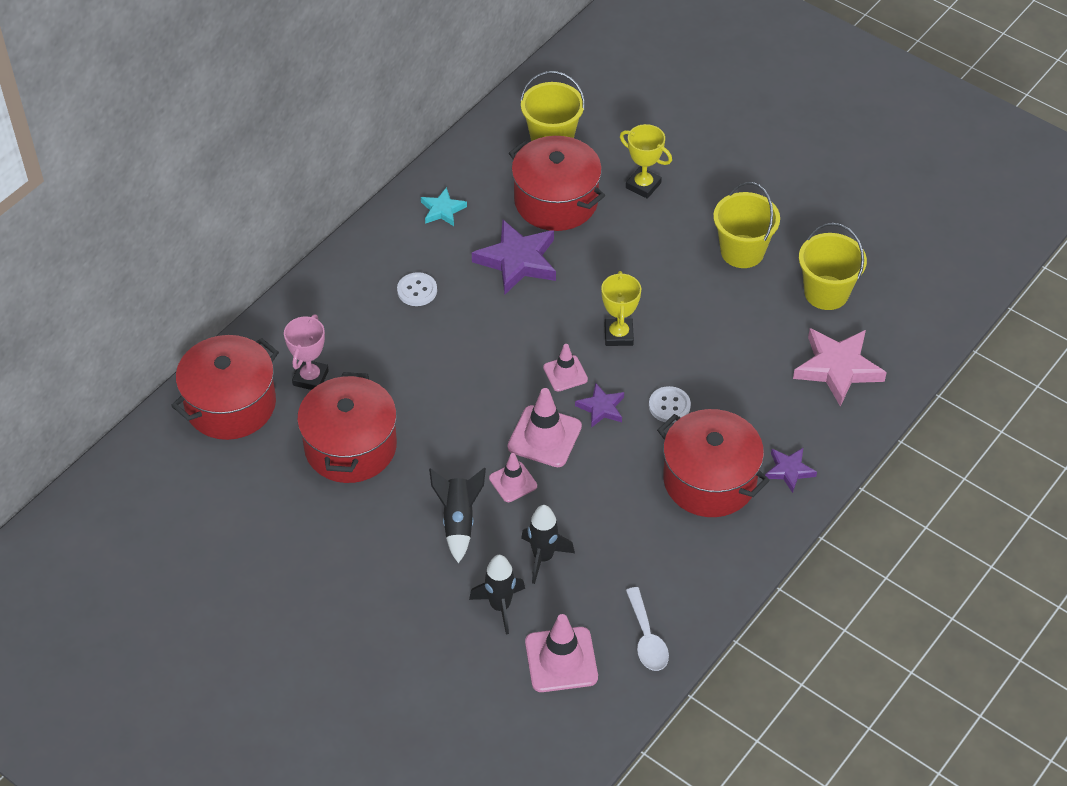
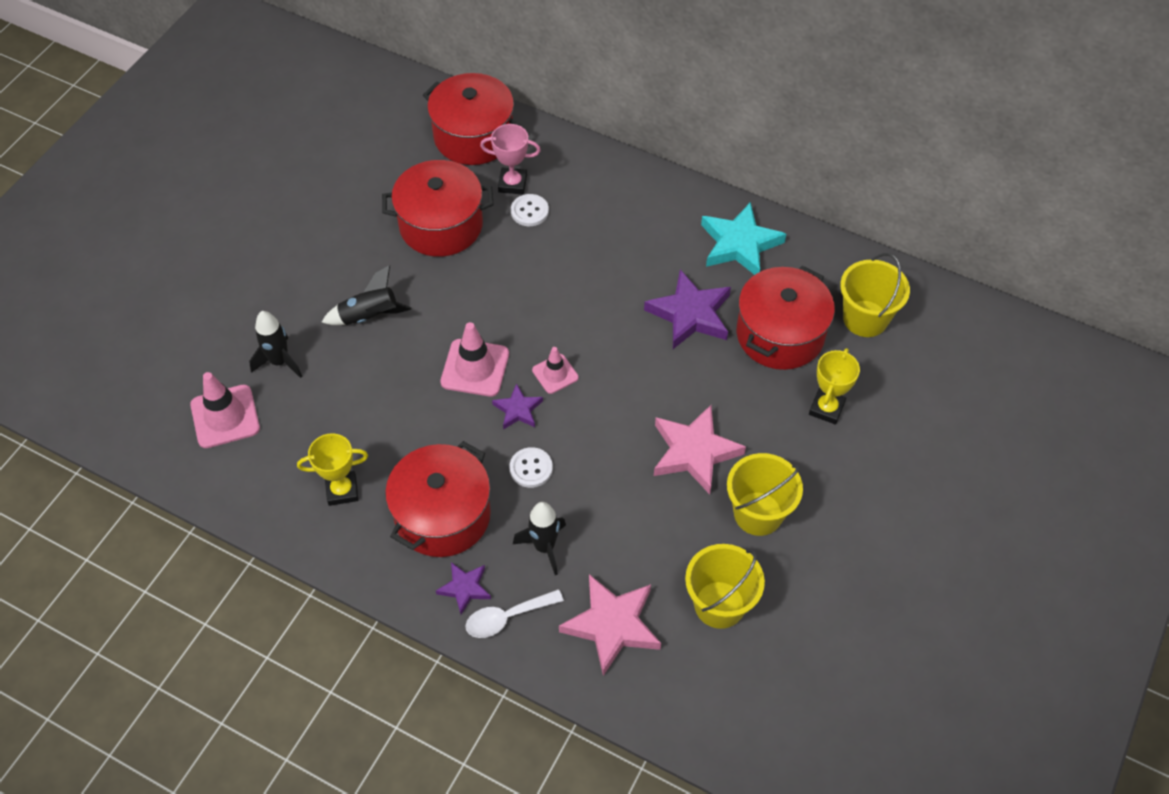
camera: 80 degrees right, 5 degrees up
white button [397,272,437,306] -> white button moved to [511,194,549,226]
turquoise star [421,187,467,226] -> turquoise star [701,202,786,275], size x1.83
pink traffic cone [489,453,537,502] -> none
black rocket [521,505,575,584] -> black rocket moved to [513,502,566,575]
yellow trophy [601,271,641,346] -> yellow trophy moved to [297,433,368,506]
white spoon [626,587,669,671] -> white spoon moved to [465,589,564,638]
none -> pink star [654,405,746,494]

